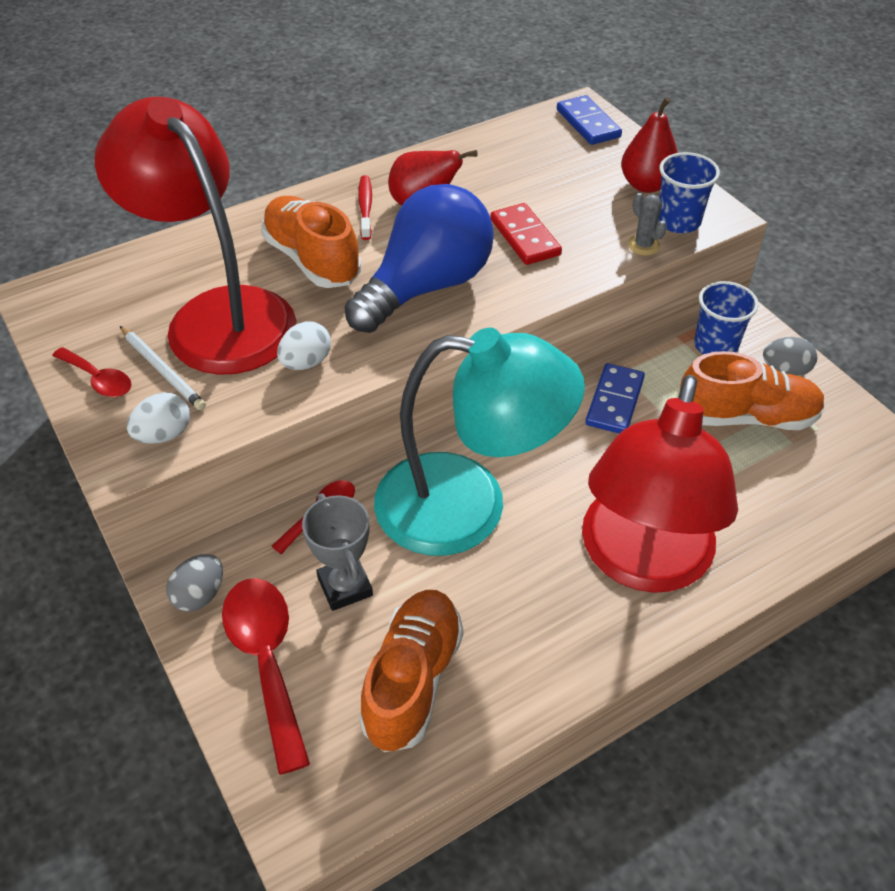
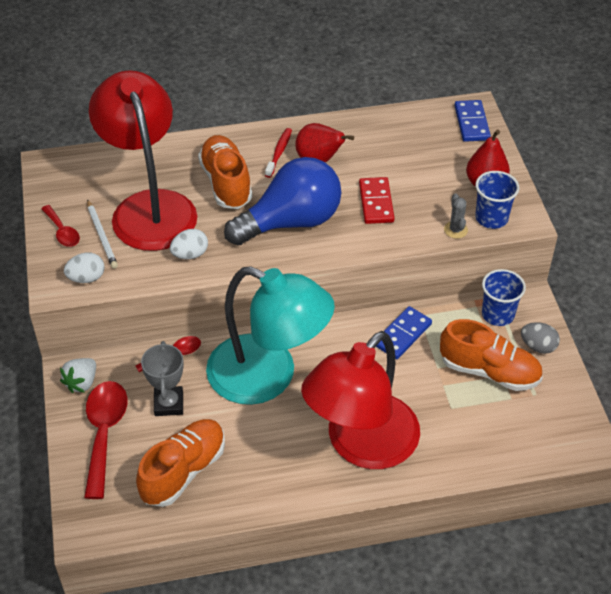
camera: 20 degrees right, 0 degrees up
grey egg [166,554,223,612] -> white strawberry [60,358,96,393]

